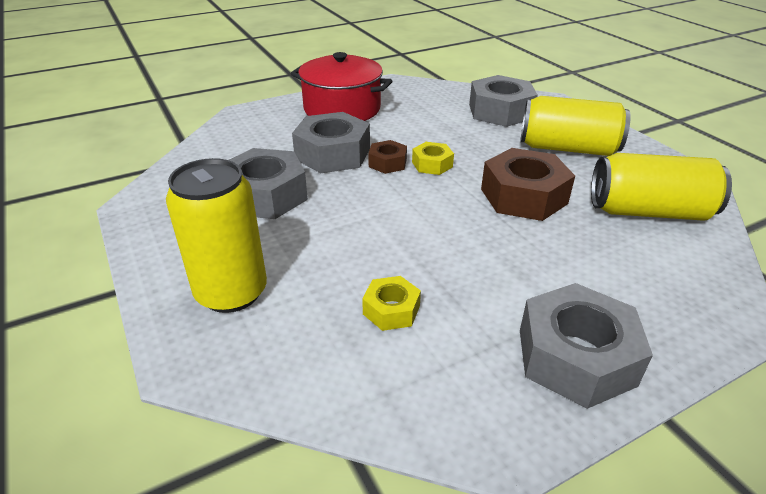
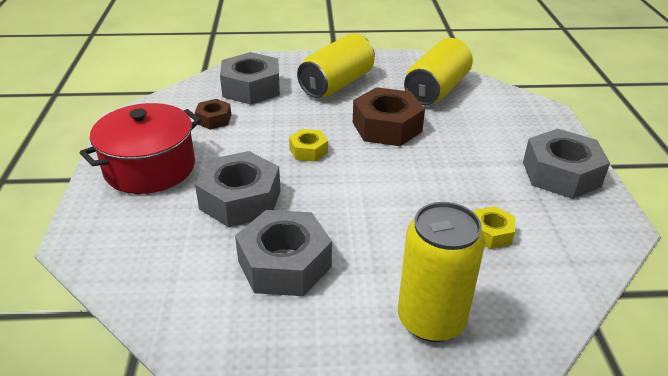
camera: 65 degrees left, 0 degrees up
brown nut [368,140,407,174] -> brown nut moved to [195,99,231,129]

